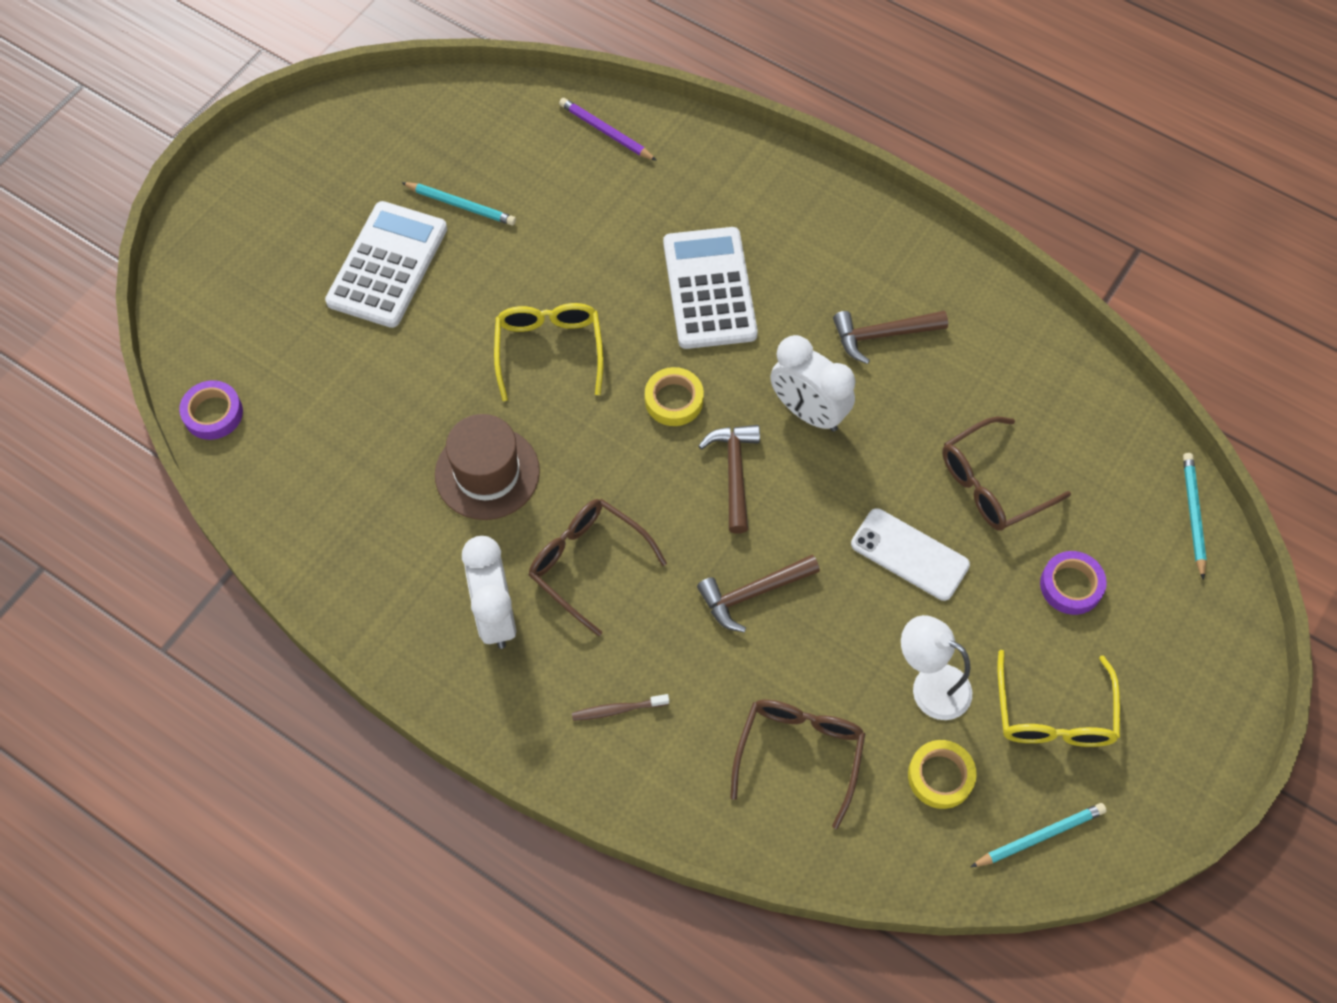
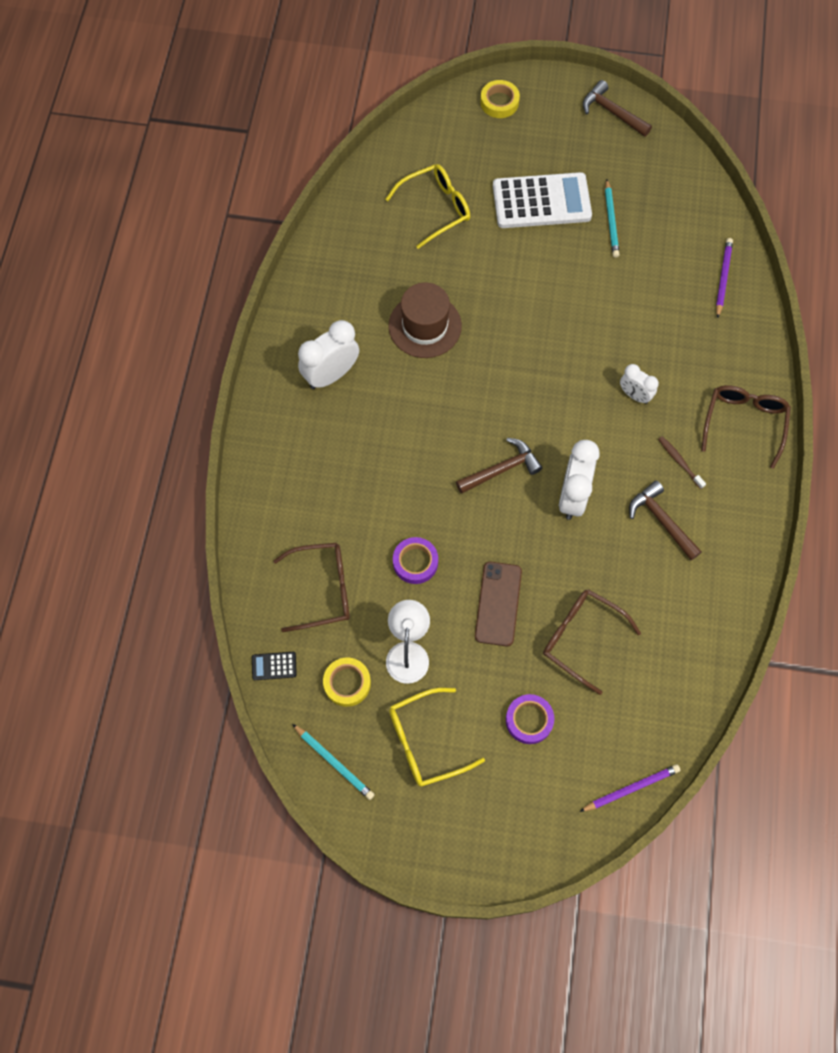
camera: 65 degrees right, 5 degrees up
purple tape [179,380,243,440] -> purple tape moved to [393,537,438,584]
yellow glasses [494,303,604,401] -> yellow glasses moved to [385,164,470,249]
brown glasses [529,499,667,636] -> brown glasses moved to [701,385,791,469]
brown toothbrush [572,694,669,721] -> brown toothbrush moved to [658,436,706,489]
yellow tape [645,367,704,426] -> yellow tape moved to [480,80,520,118]
white calculator [663,227,758,349] -> white clock [620,364,659,404]
brown hammer [697,555,820,632] -> brown hammer moved to [583,80,652,137]
white phone [851,508,970,601] -> brown phone [475,562,522,646]
turquoise pencil [1183,453,1207,580] -> purple pencil [579,764,680,812]
none -> black calculator [252,652,297,680]

